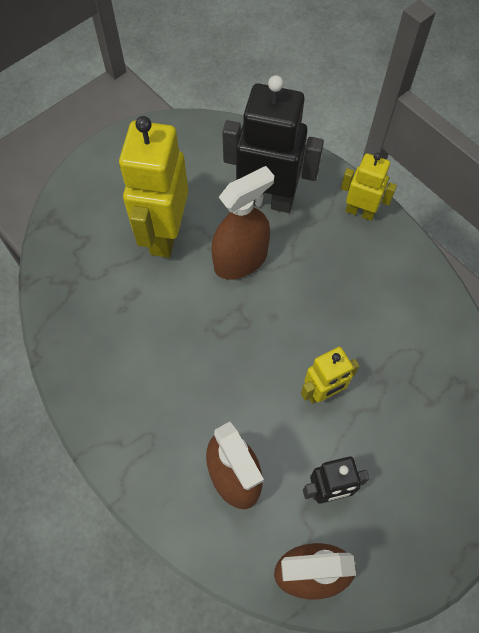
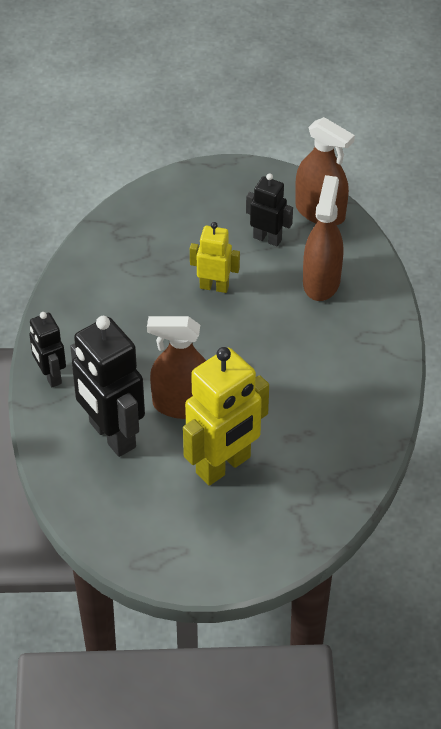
camera: 140 degrees left, 15 degrees down
yellow robot [341,153,397,221] -> black robot [29,312,66,388]

